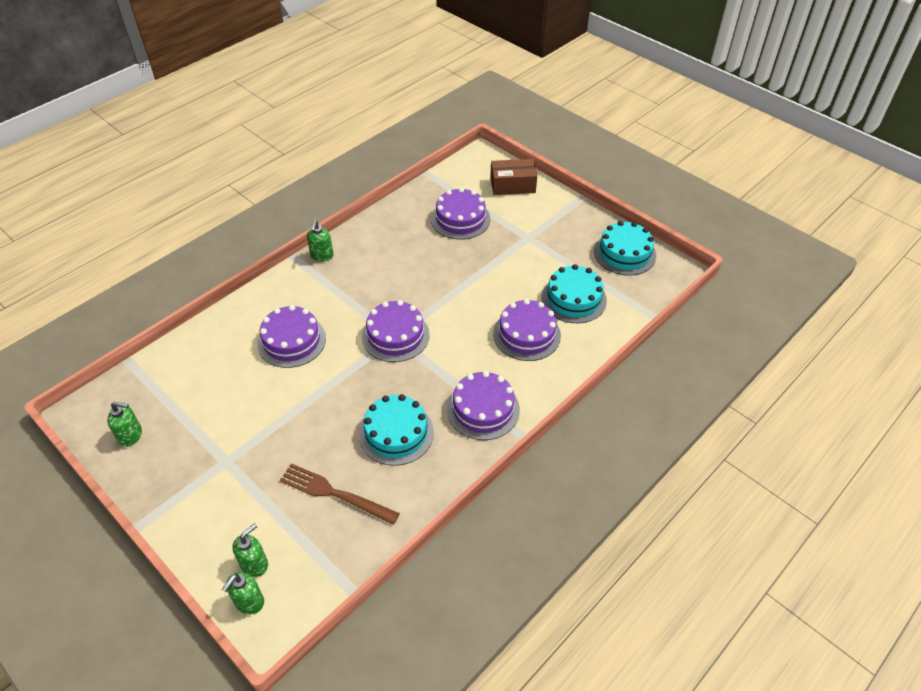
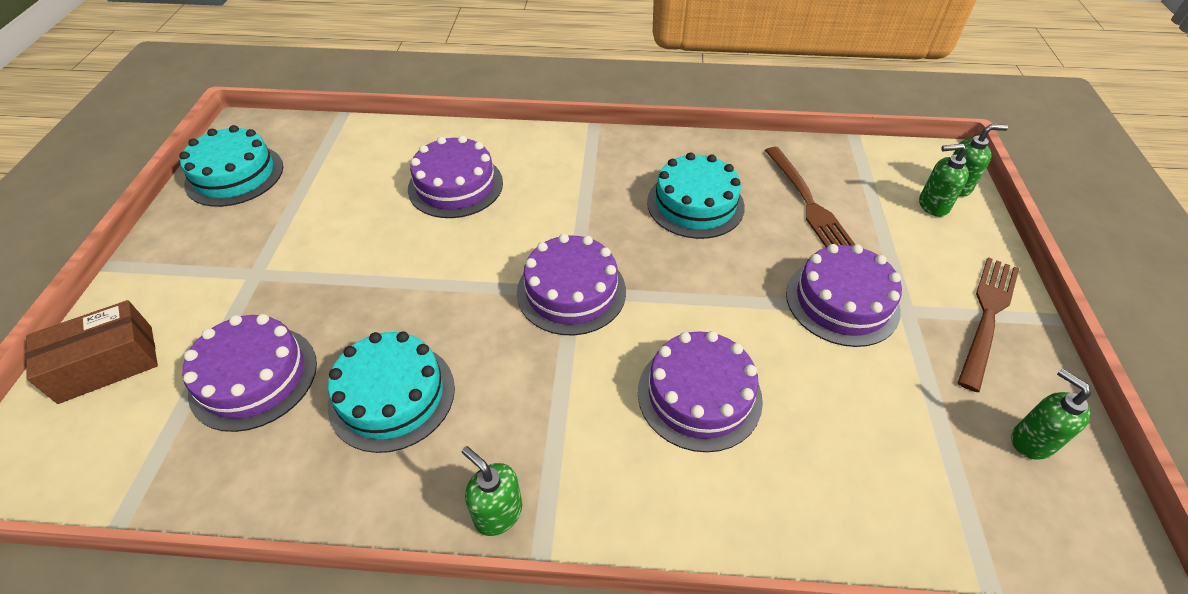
camera: 130 degrees left, 0 degrees up
green soap dispenser [307,221,334,262] -> green soap dispenser turned 105 degrees counterclockwise [462,446,523,536]
purple cake [447,371,520,440] -> purple cake moved to [786,244,902,347]
brown box [491,159,537,195] -> brown box turned 75 degrees counterclockwise [26,300,158,404]
turquoise cake [542,264,607,323] -> turquoise cake moved to [328,331,455,453]
none -> brown fork [957,257,1019,392]

